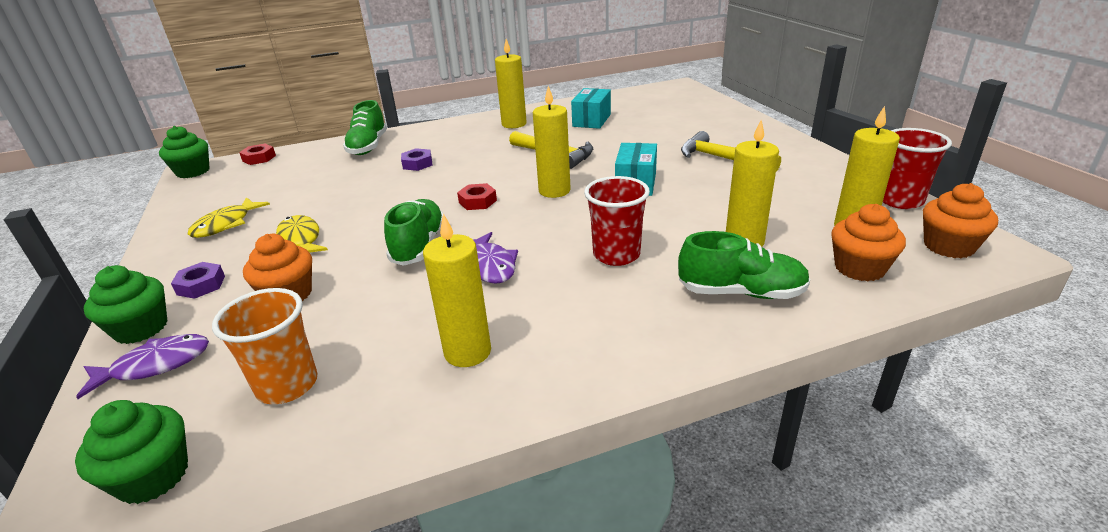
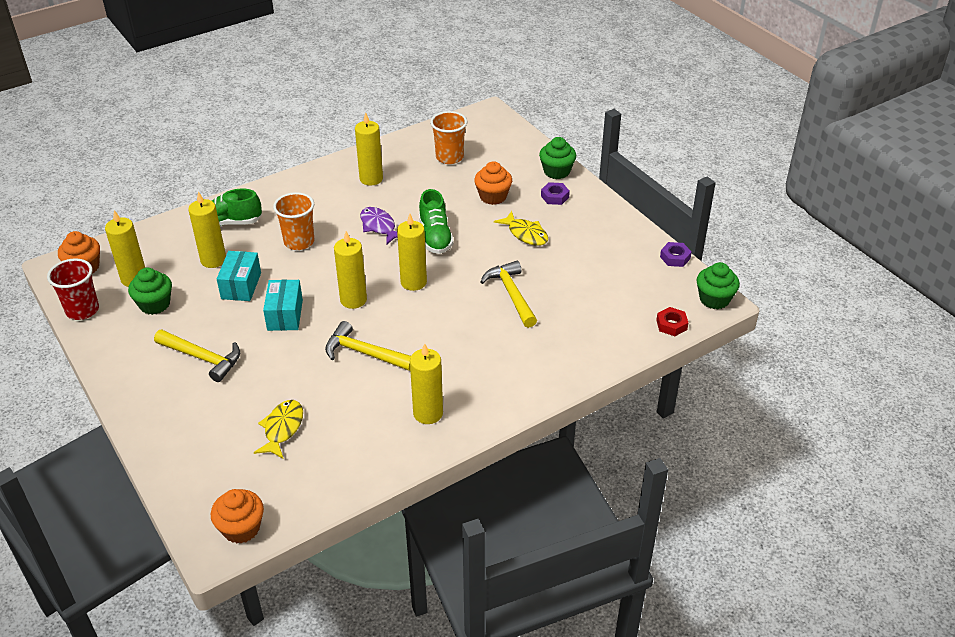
camera: 165 degrees right, 10 degrees up
green cupcake [75,400,188,504] -> green cupcake moved to [128,268,172,315]
purple fish [76,334,209,399] -> none
yellow fish [188,197,270,238] -> yellow fish moved to [254,400,303,458]
green shoe [343,100,387,155] -> none
purple nut [401,148,433,171] -> purple nut moved to [660,242,692,267]
red nut [457,183,497,210] -> yellow candle [397,214,427,291]
turquoise box [571,88,611,129] -> turquoise box moved to [217,251,261,301]
red cup [584,176,650,266] -> orange cup [273,192,314,250]
orange cupcake [831,204,906,281] -> orange cupcake moved to [211,489,264,544]
none -> yellow hammer [480,261,537,328]

